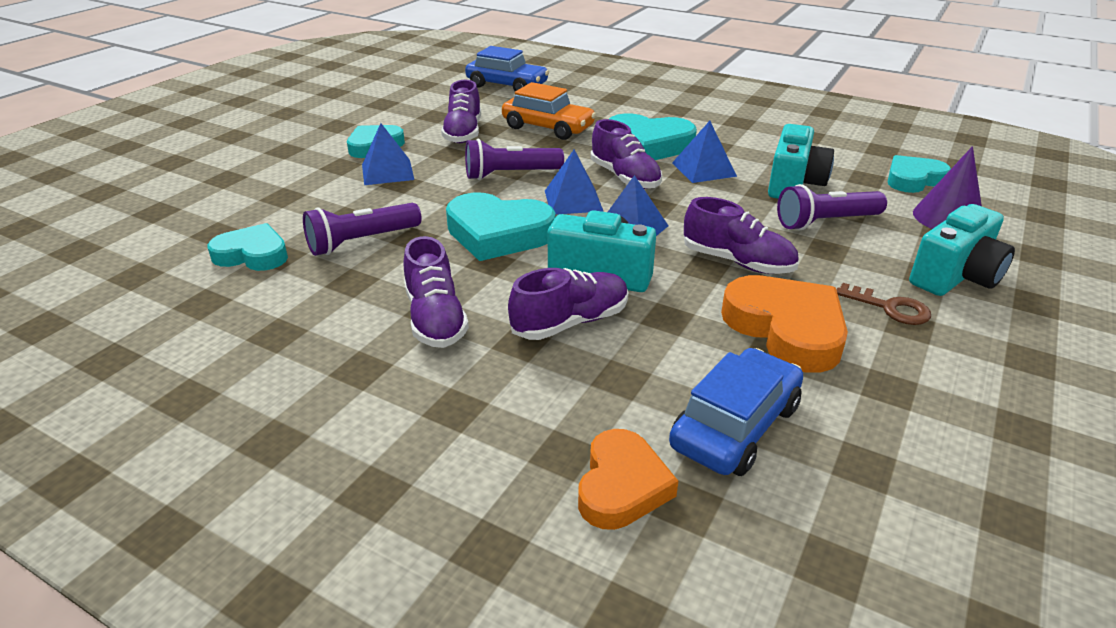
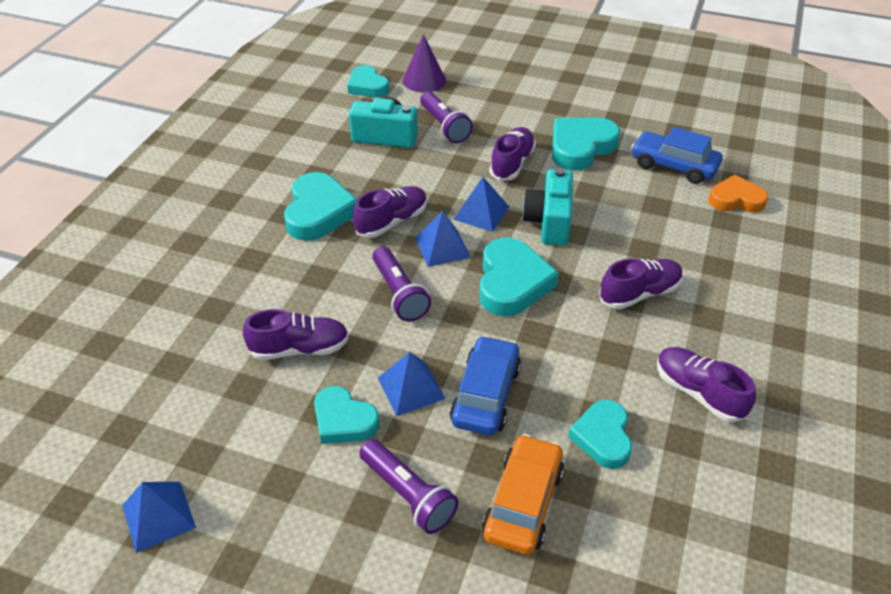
camera: 100 degrees left, 10 degrees up
purple flashlight [303,203,422,256] -> purple flashlight moved to [359,439,458,534]
blue car [465,46,549,91] -> blue car moved to [450,335,521,435]
orange car [502,82,596,140] -> orange car moved to [482,434,564,555]
purple shoe [508,268,629,340] -> purple shoe moved to [657,347,756,423]
blue pyramid [672,121,737,183] -> blue pyramid moved to [122,482,196,553]
orange heart [721,275,848,373] -> turquoise heart [552,117,620,171]
brown key [836,283,931,325] -> none
turquoise camera [909,204,1015,296] -> none

